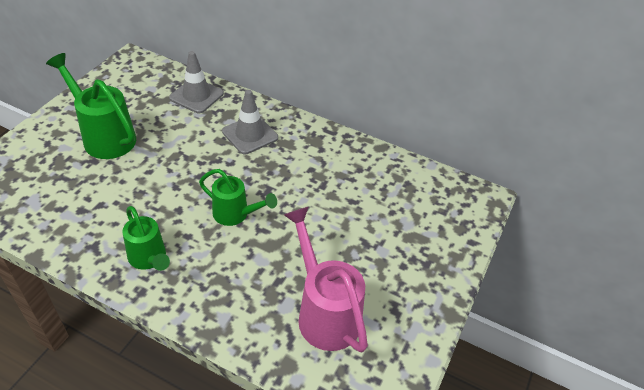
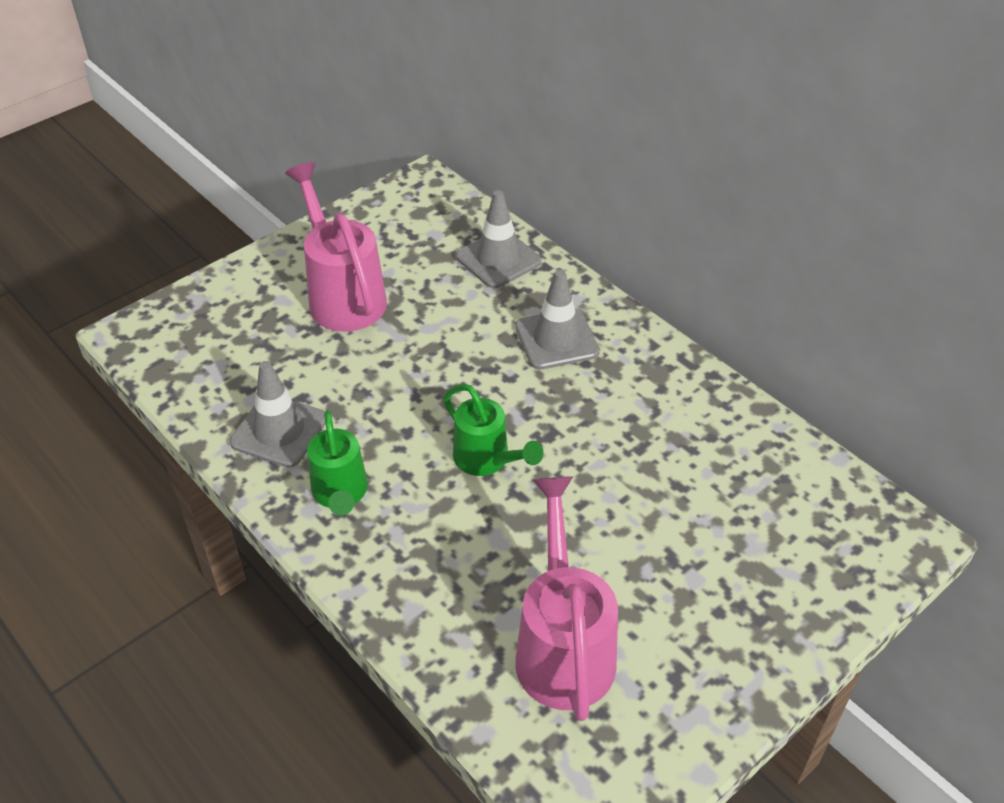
camera: 25 degrees right, 0 degrees up
green watering can [46,53,136,159] -> pink watering can [285,162,387,332]
none -> grey traffic cone [230,361,326,468]

